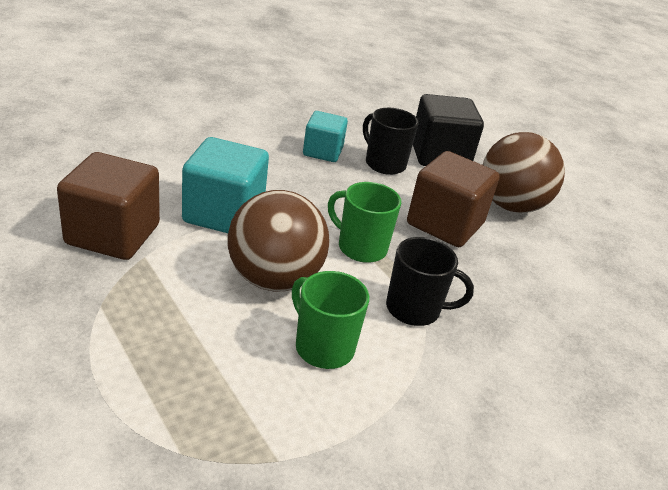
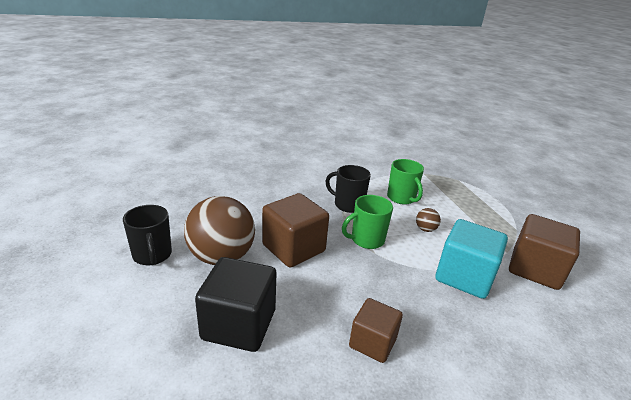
camera: 160 degrees left, 5 degrees down
brown ball [228,190,329,291] -> brown ball [416,208,441,232], size x0.41
turquoise cube [303,111,348,162] -> brown cube [349,298,403,363]
green mug [328,182,401,263] -> green mug turned 105 degrees clockwise [342,195,393,249]
black mug [363,108,419,175] -> black mug moved to [123,205,172,265]

